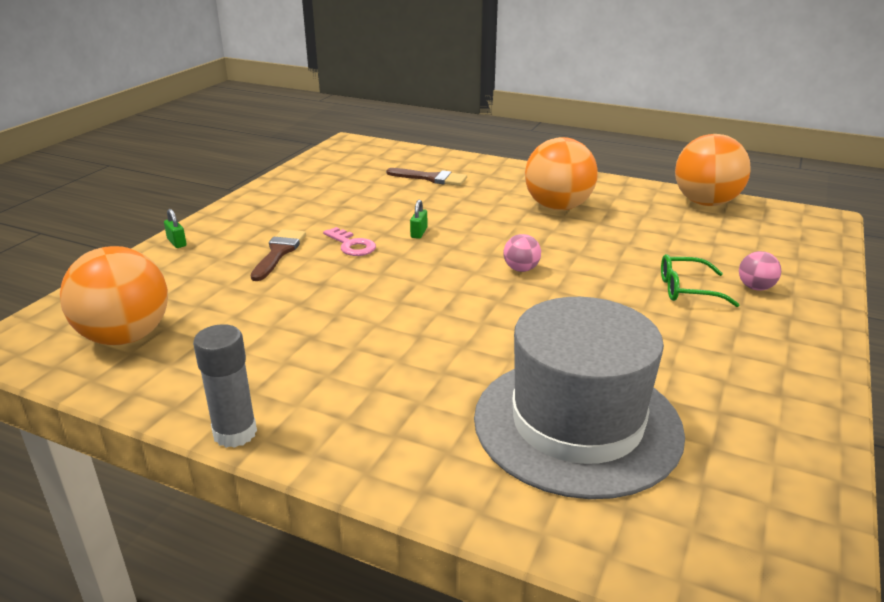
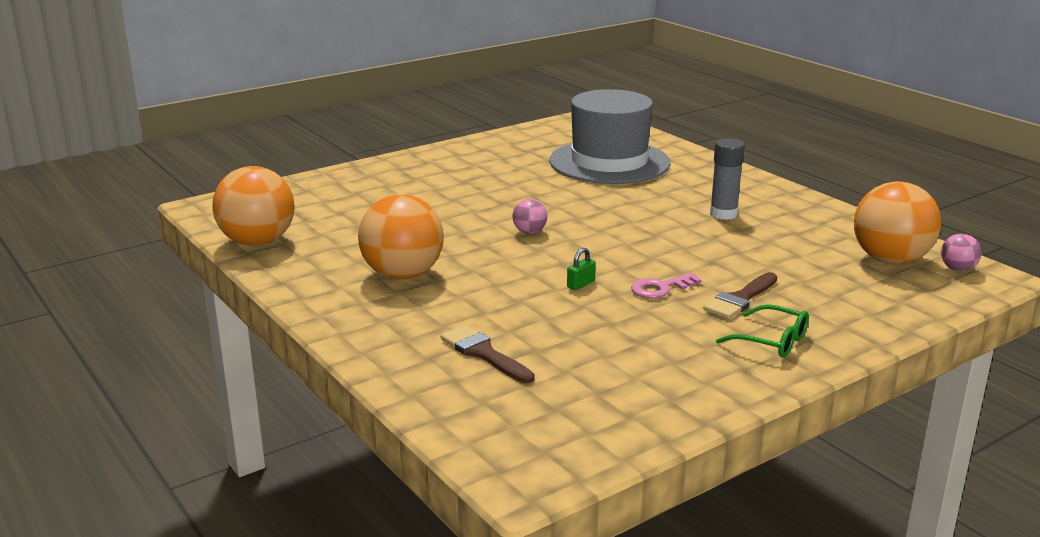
camera: 150 degrees left, 5 degrees down
green padlock [164,209,187,248] -> none
grey glue stick [193,324,257,448] -> grey glue stick moved to [710,138,745,220]
pink key [323,227,376,256] -> pink key turned 105 degrees counterclockwise [631,273,702,298]
green glasses [661,254,740,307] -> green glasses moved to [716,304,809,357]
pink ball [739,251,781,291] -> pink ball moved to [941,234,981,271]

